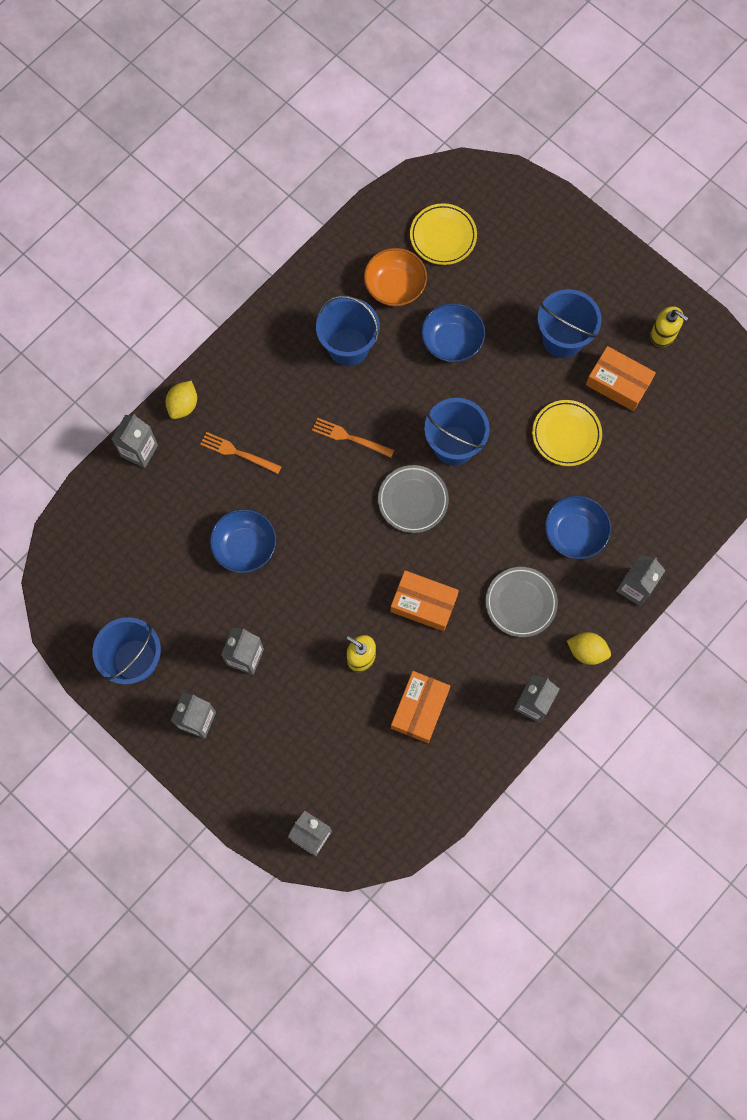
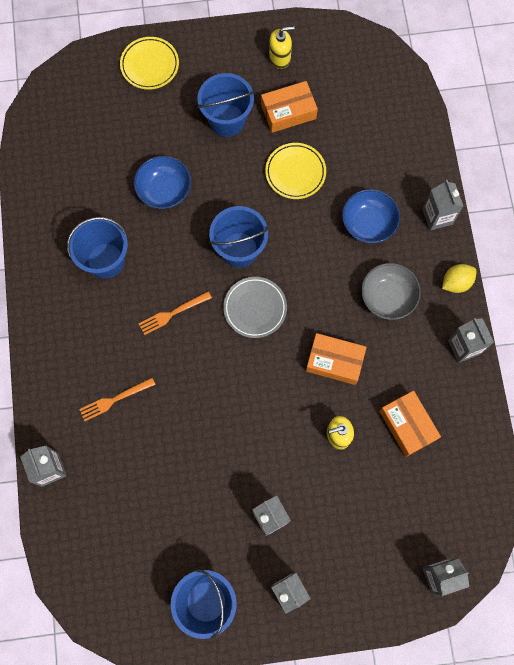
camera: 50 degrees left, 0 degrees up
yellow lemon [165,381,197,419] -> none
blue bowl [210,509,276,573] -> none
orange bowl [364,248,427,306] -> none
orange box [390,570,459,631] -> orange box turned 45 degrees clockwise [306,333,367,385]
yellow plate [410,203,477,265] -> yellow plate moved to [120,37,179,90]
grey plate [486,567,558,637] -> grey bowl [361,263,421,320]

